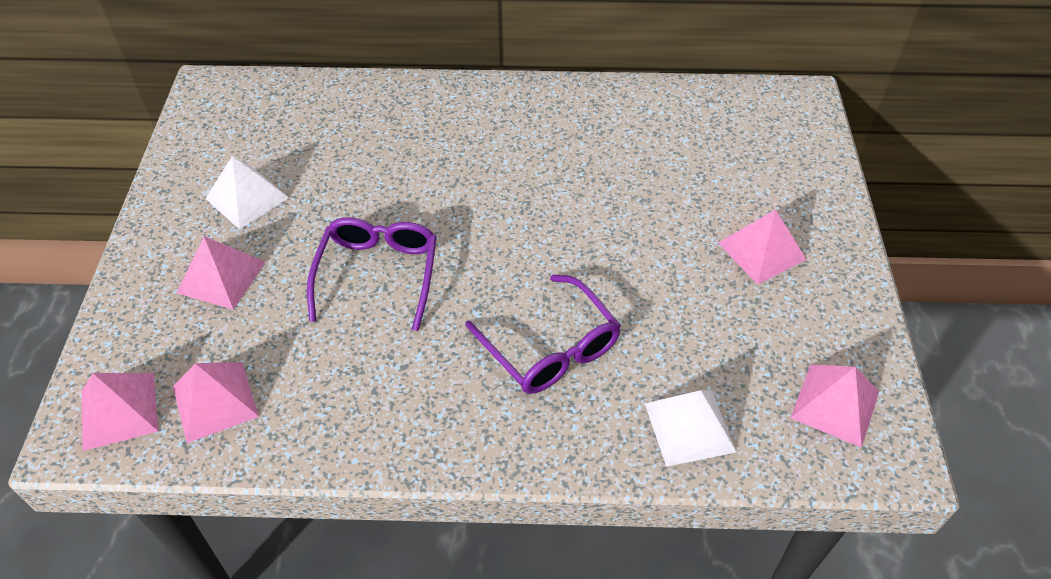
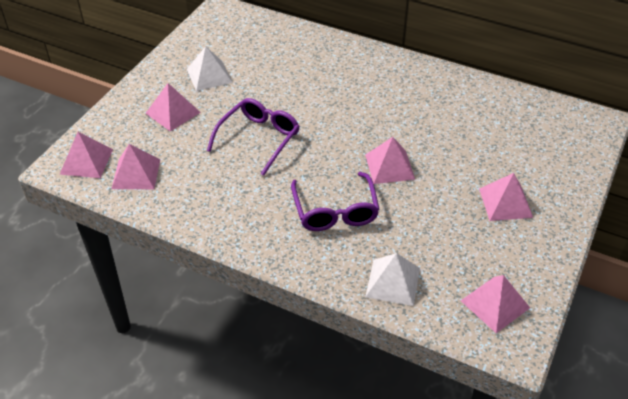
camera: 25 degrees right, 5 degrees down
none -> pink pyramid [365,137,415,184]

